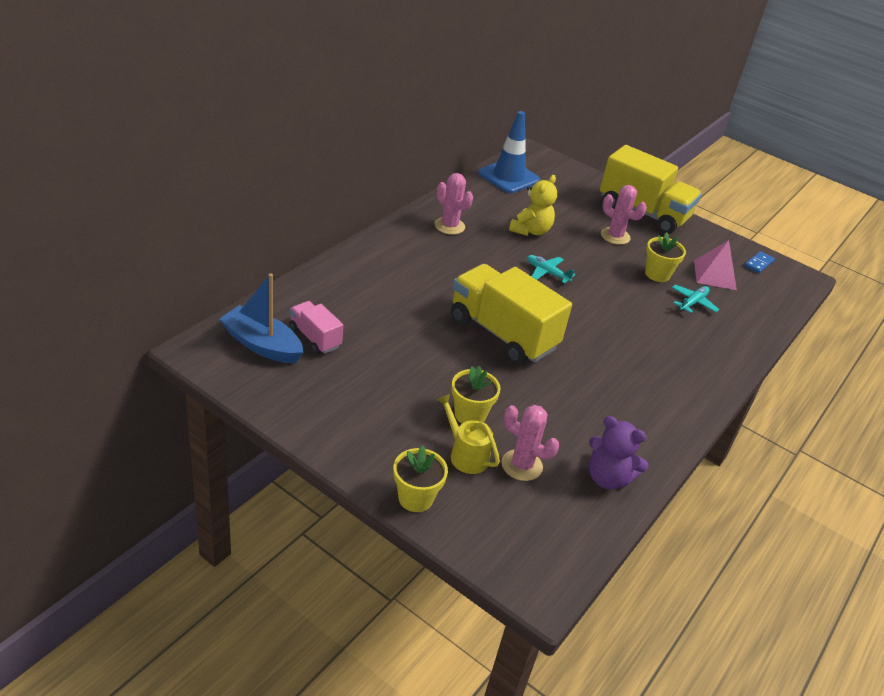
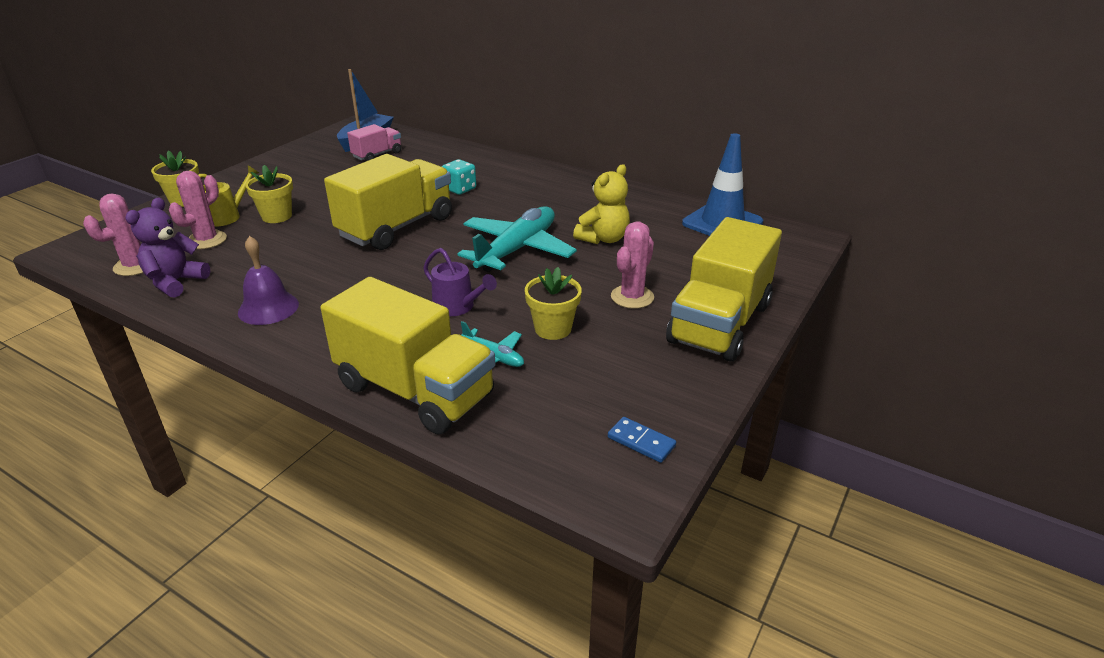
camera: 90 degrees right, 5 degrees down
pink cactus [435,173,473,235] -> pink cactus moved to [83,193,143,276]
yellow teddy bear [509,175,557,236] -> yellow teddy bear turned 75 degrees counterclockwise [573,164,630,244]
turquoise plane [527,255,575,284] -> turquoise plane [457,206,577,272], size x2.05
pink pyramid [694,240,737,290] -> none
none -> purple bell [238,236,299,325]
none -> yellow truck [321,277,495,435]
none -> purple watering can [423,248,497,316]
none -> turquoise dice [442,159,476,195]

